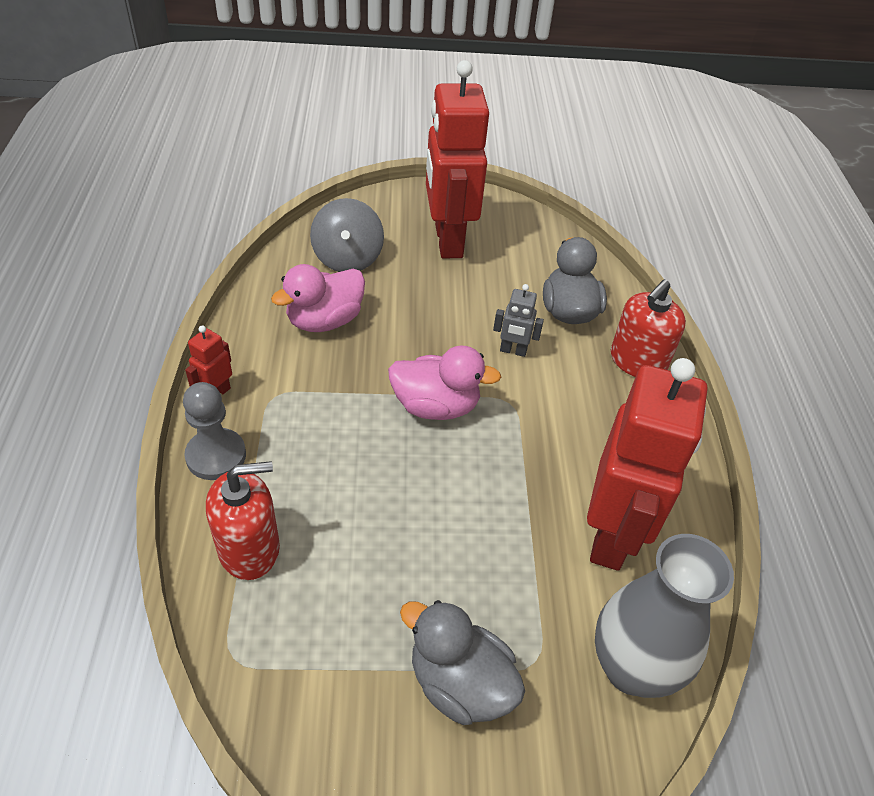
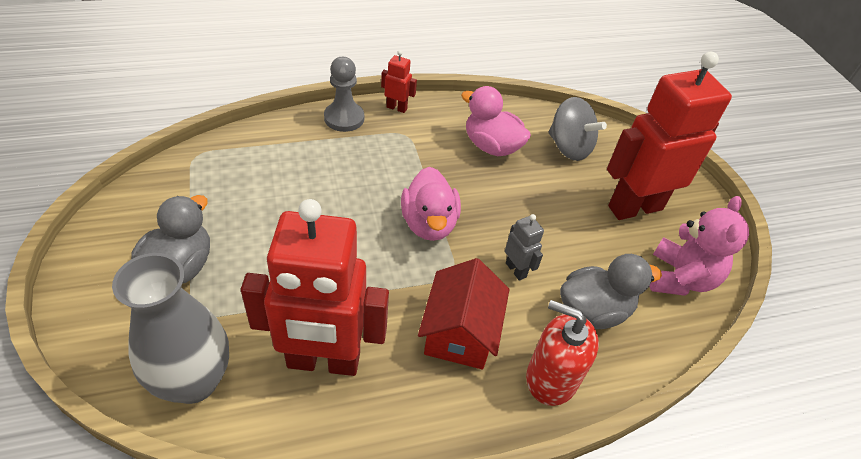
camera: 75 degrees right, 0 degrees up
red soap dispenser [206,461,280,580] -> none
grey spinning top [310,198,384,272] -> grey spinning top turned 120 degrees counterclockwise [548,97,607,161]
grey robot [493,284,544,357] -> grey robot turned 150 degrees clockwise [505,214,544,280]
none -> red house [418,258,510,369]
none -> pink teddy bear [649,196,749,296]

